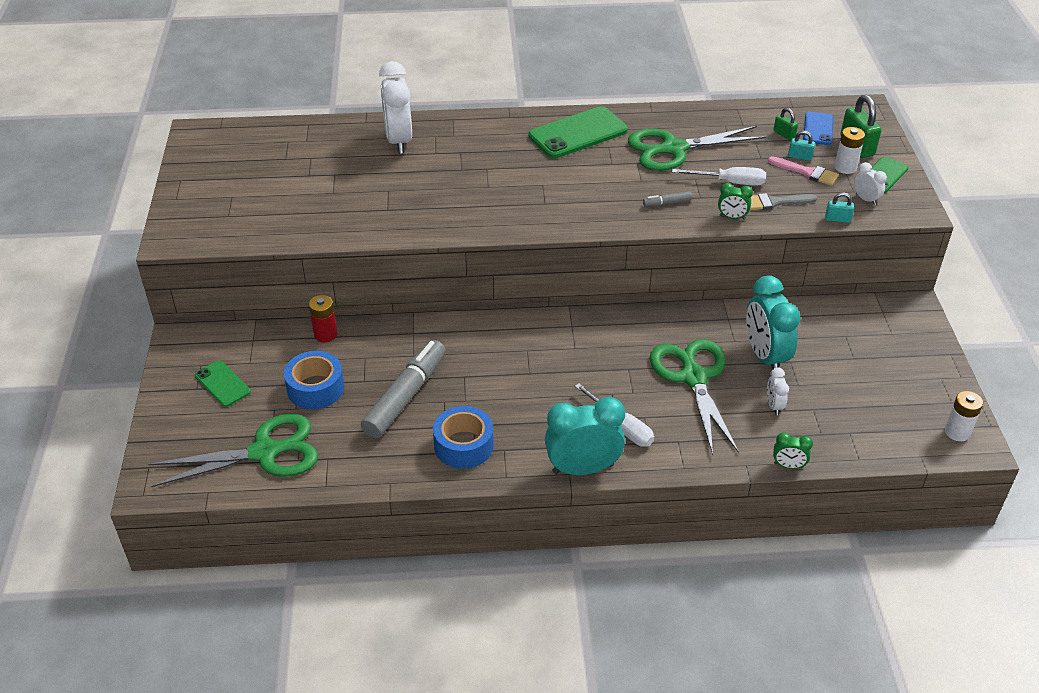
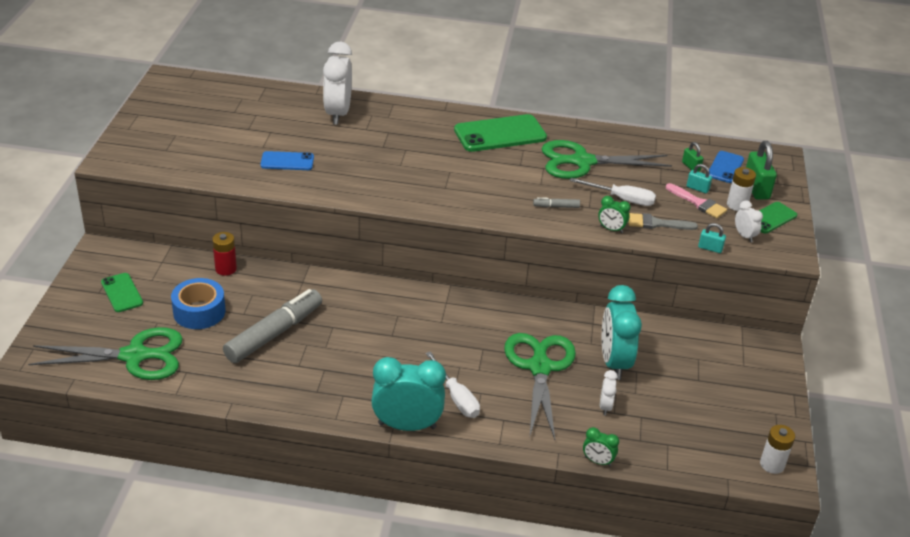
camera: 10 degrees right, 5 degrees down
blue tape [433,406,494,469] -> none
none -> blue phone [260,151,314,170]

